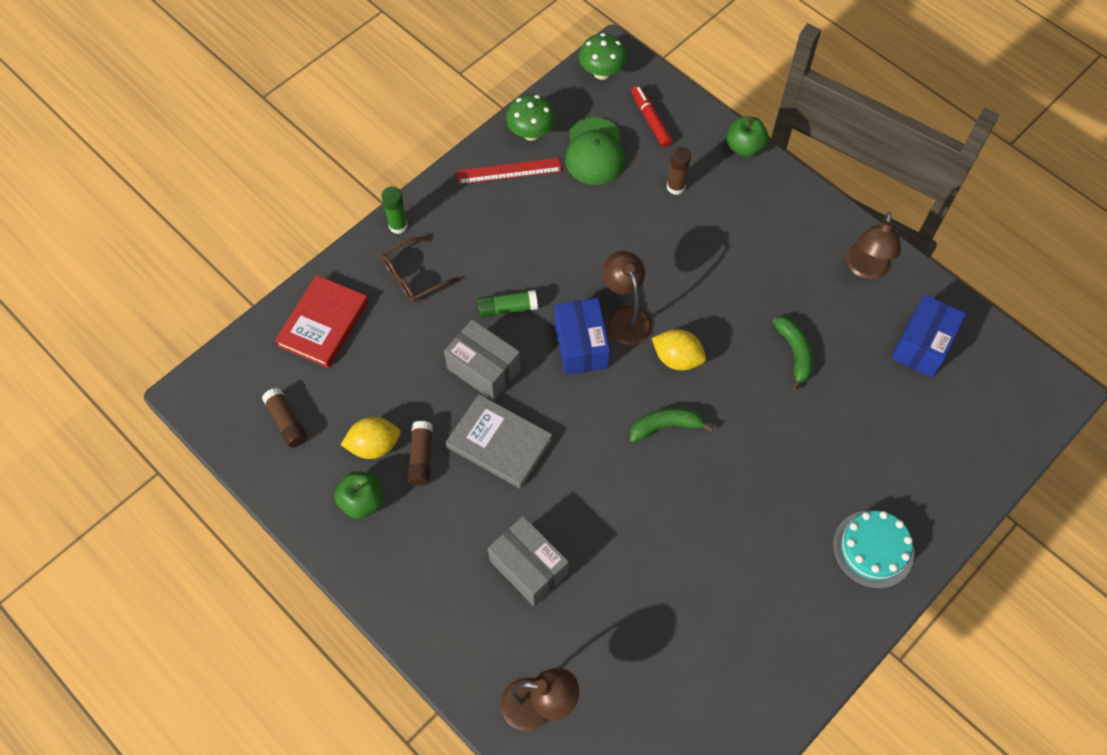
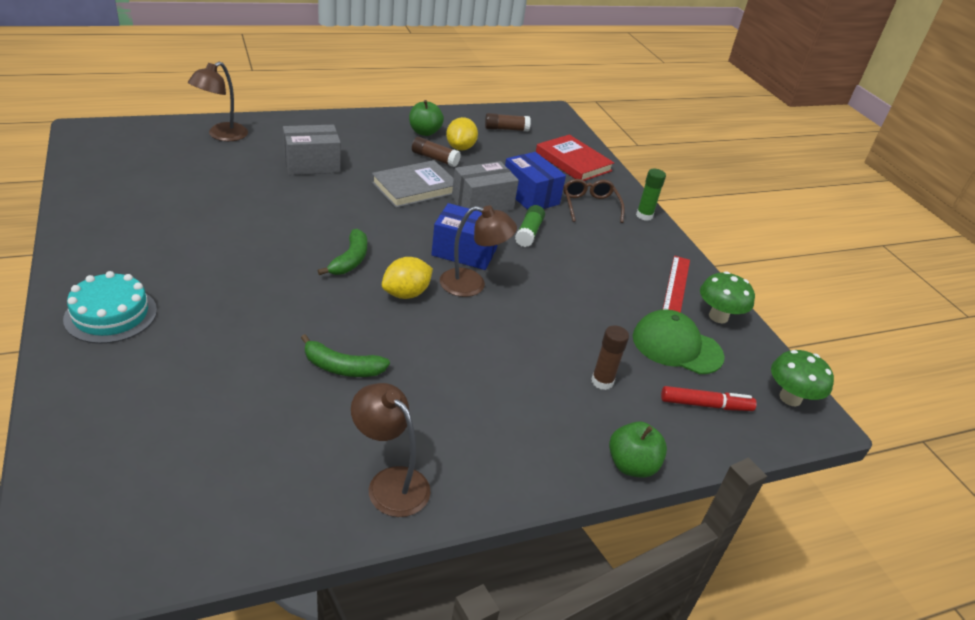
camera: 110 degrees right, 25 degrees down
blue box [891,294,966,378] -> blue box moved to [505,152,566,210]

